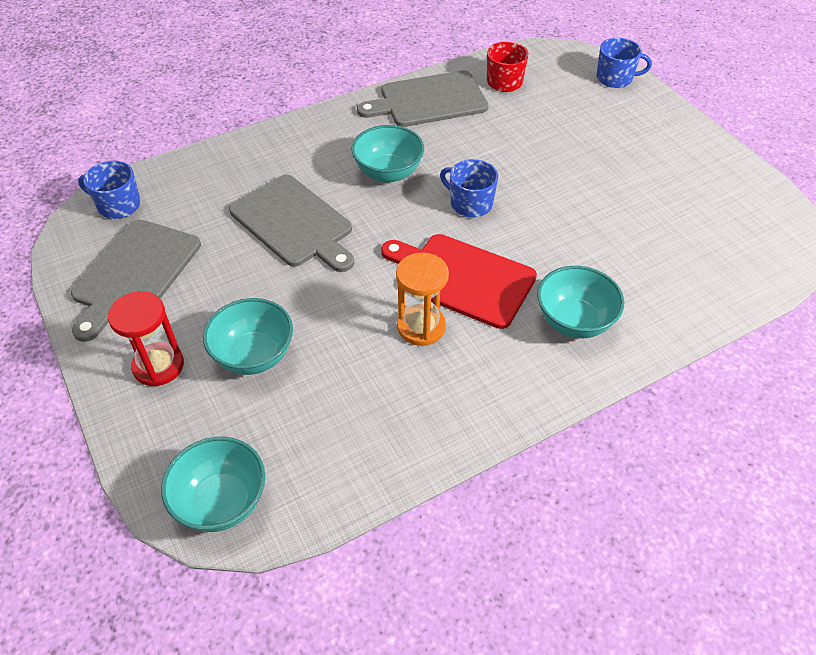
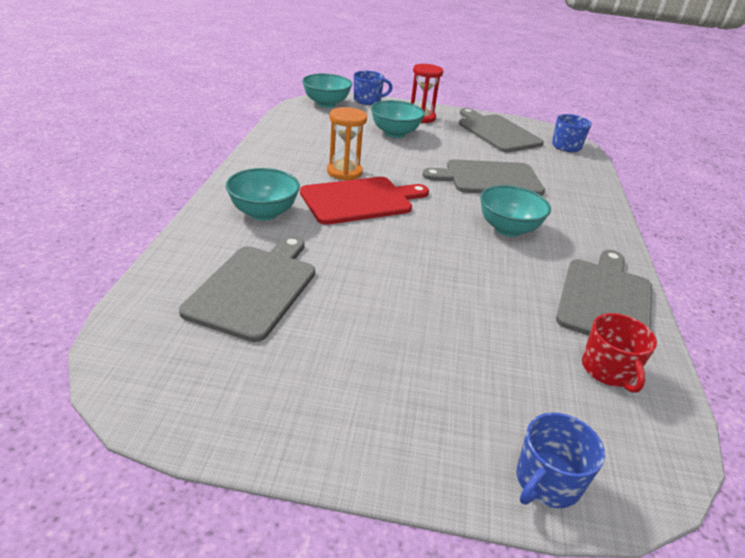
camera: 125 degrees right, 15 degrees down
blue mug [440,159,498,218] -> blue mug moved to [354,71,392,105]
none -> grey cutting board [179,236,315,342]

